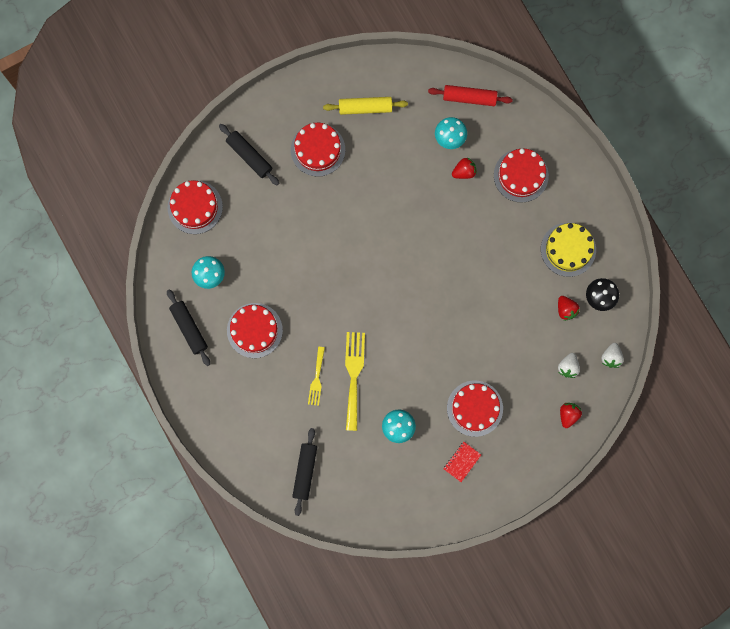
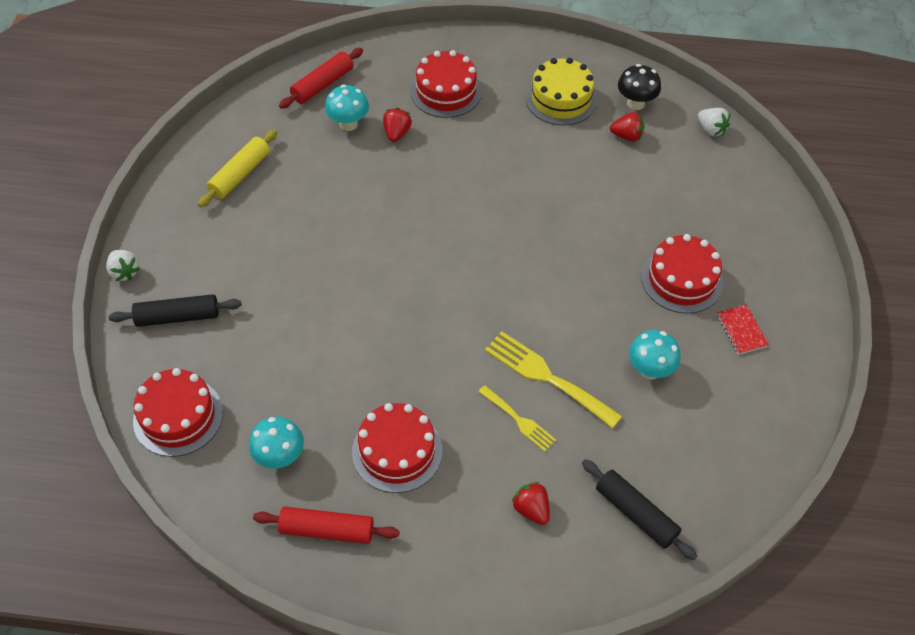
camera: 55 degrees left, 25 degrees down
black rolling pin [167,289,210,366] -> red rolling pin [253,506,400,544]
red cake [291,123,345,177] -> none
white strawberry [558,353,580,378] -> white strawberry moved to [106,250,140,281]
red strawberry [560,403,582,428] -> red strawberry moved to [512,482,550,525]

